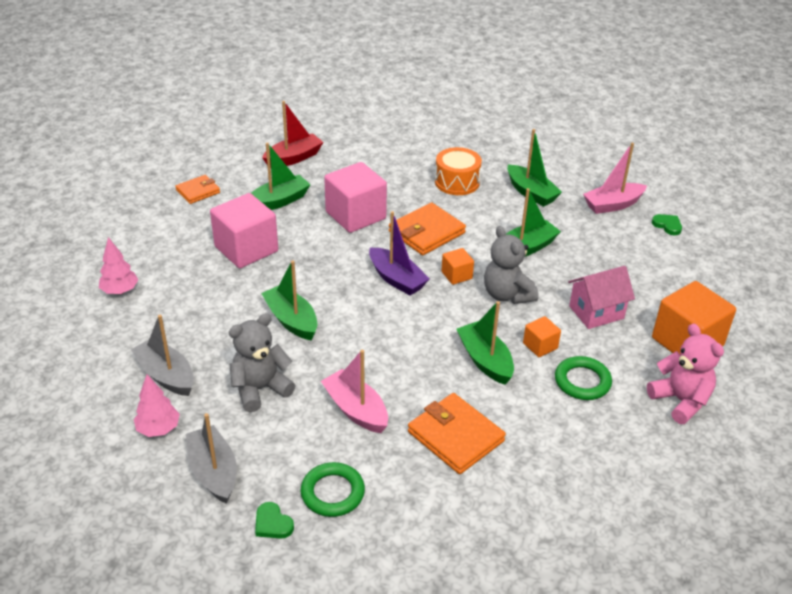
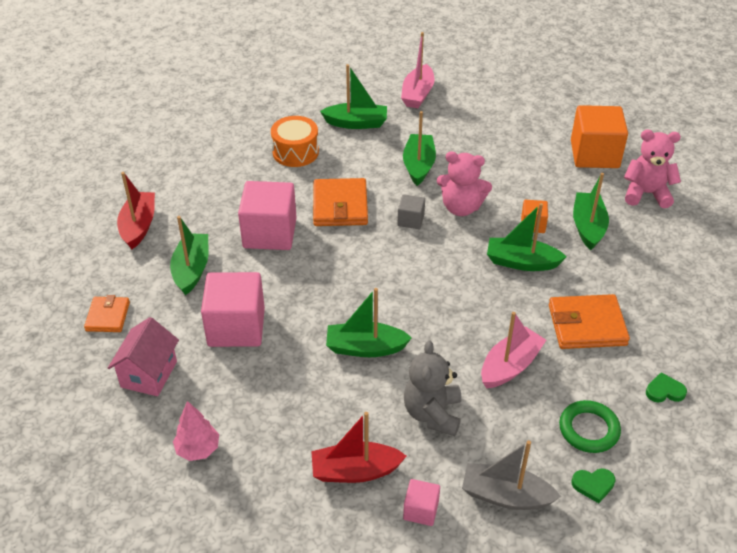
camera: 50 degrees left, 5 degrees up
grey boat [131,315,194,396] -> red boat [311,412,406,483]
pink tree [134,374,180,437] -> pink cube [403,479,440,526]
pink boat [321,350,388,433] -> pink boat turned 135 degrees clockwise [481,312,546,388]
purple boat [369,211,430,295] -> none
orange cube [441,248,474,285] -> grey cube [397,194,425,229]
grey teddy bear [484,226,539,304] -> pink teddy bear [437,152,492,216]
green ring [555,356,612,400] -> green boat [573,173,609,250]
pink house [568,266,635,329] -> pink house moved to [108,317,179,396]
green heart [652,214,682,235] -> green heart moved to [646,373,687,402]

